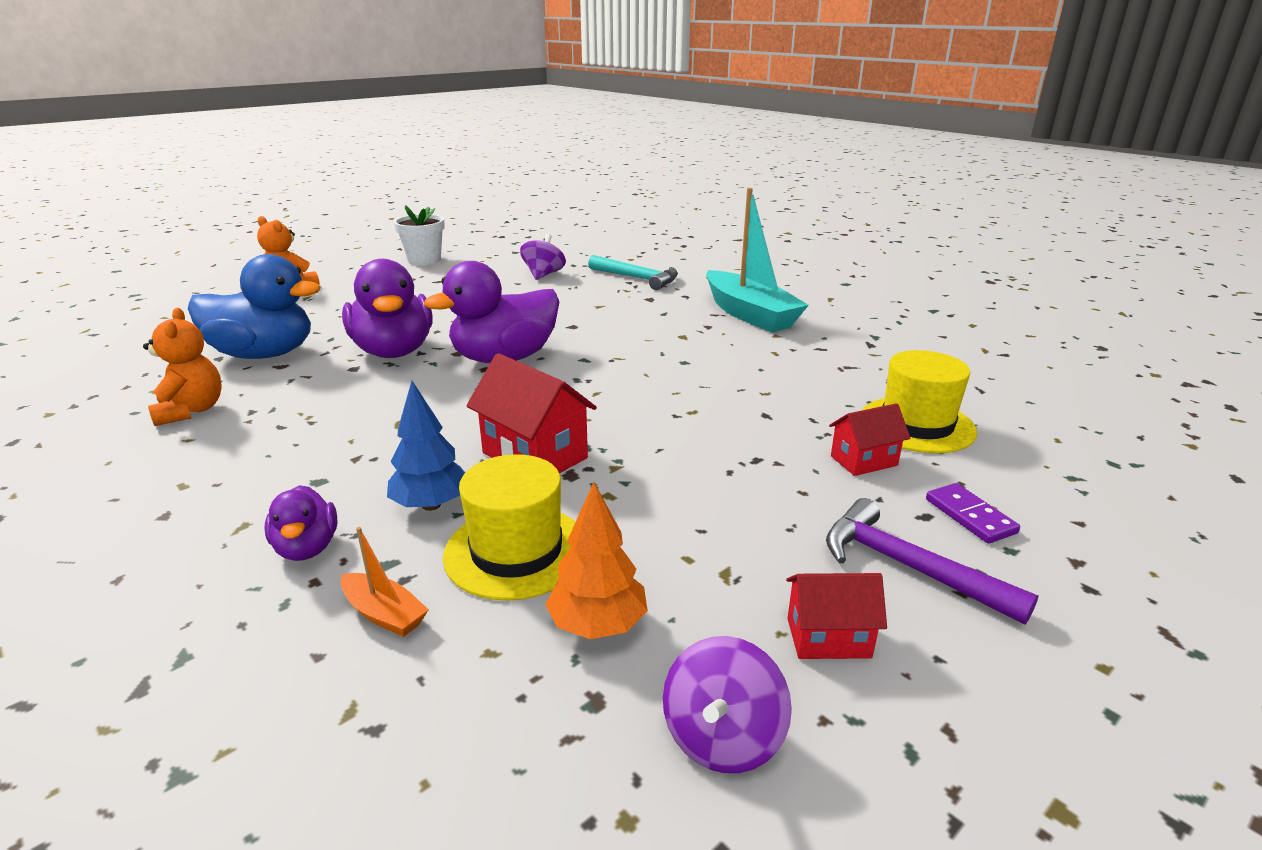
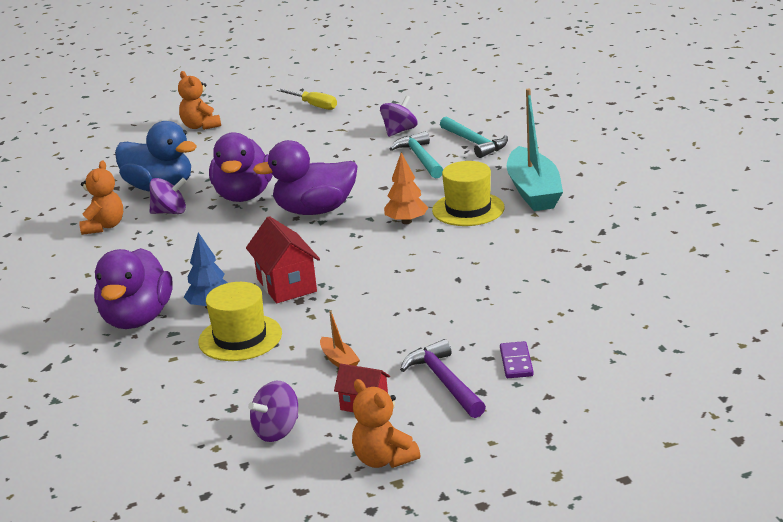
camera: 25 degrees right, 0 degrees up
purple duck [265,485,338,561] -> purple duck [94,248,173,329], size x1.99
orange boat [340,527,429,637] -> orange boat moved to [320,311,360,368]
white flower pot [394,205,445,266] -> yellow screwdriver [277,89,337,110]
orange tree [545,482,648,639] -> orange tree moved to [384,152,429,224]
red house [829,403,910,476] -> none
yellow hat [862,350,977,453] -> yellow hat moved to [432,161,505,226]
none -> purple spinning top [149,178,187,214]
none -> orange teddy bear [352,379,420,468]
none -> turquoise hammer [390,131,443,179]

